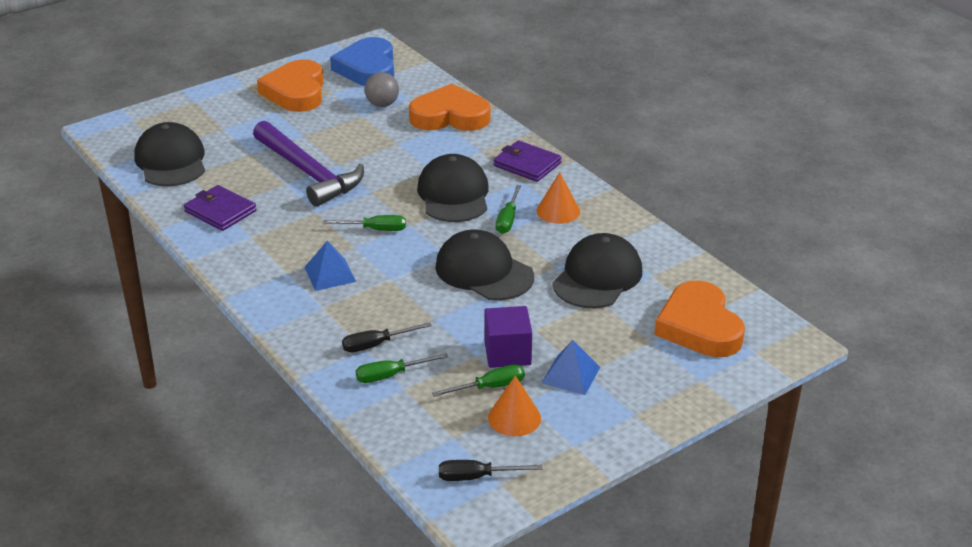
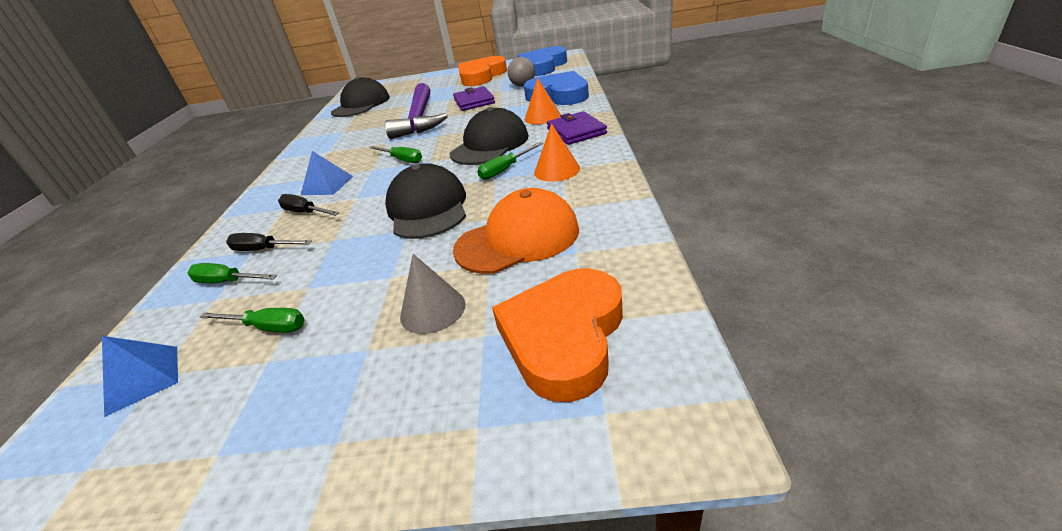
camera: 40 degrees right, 0 degrees up
purple wallet [184,185,257,231] -> purple wallet moved to [453,86,495,111]
orange heart [409,84,491,131] -> blue heart [524,71,589,105]
black screwdriver [439,460,542,481] -> black screwdriver moved to [278,194,339,216]
purple cube [484,306,532,368] -> none
orange cone [488,375,541,436] -> orange cone moved to [525,78,561,125]
blue pyramid [542,340,600,395] -> blue pyramid moved to [102,336,178,417]
black cap [552,233,642,309] -> orange cap [453,188,579,274]
none -> grey cone [400,254,465,334]

